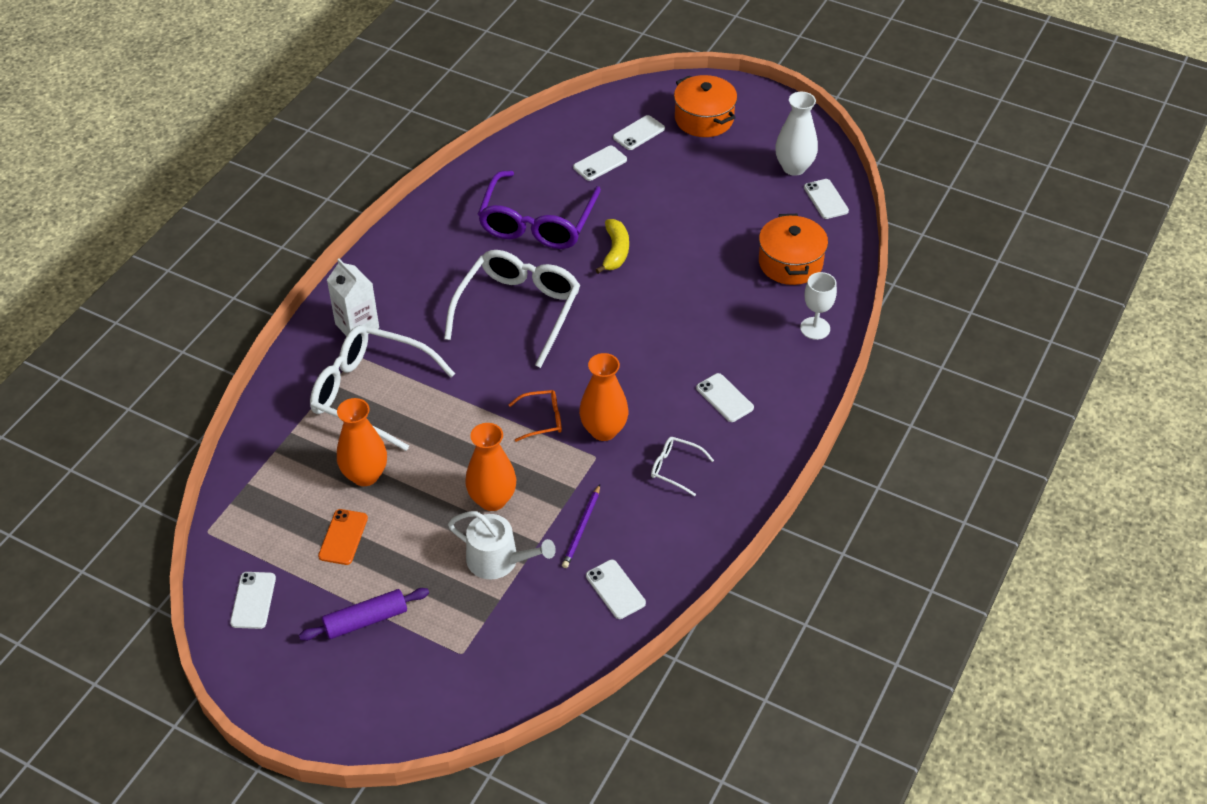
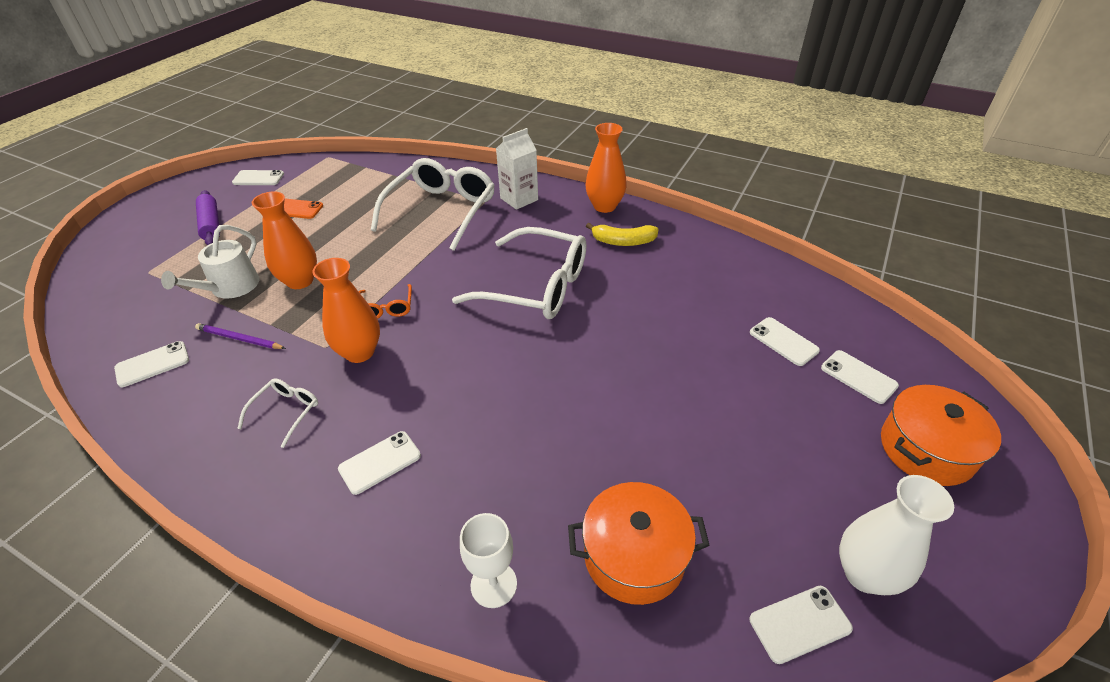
camera: 90 degrees right, 5 degrees down
orange vase [337,398,387,486] -> orange vase moved to [585,123,627,213]
purple glasses [478,170,601,249] -> none
yellow banana [596,219,629,274] -> yellow banana moved to [586,223,659,246]

